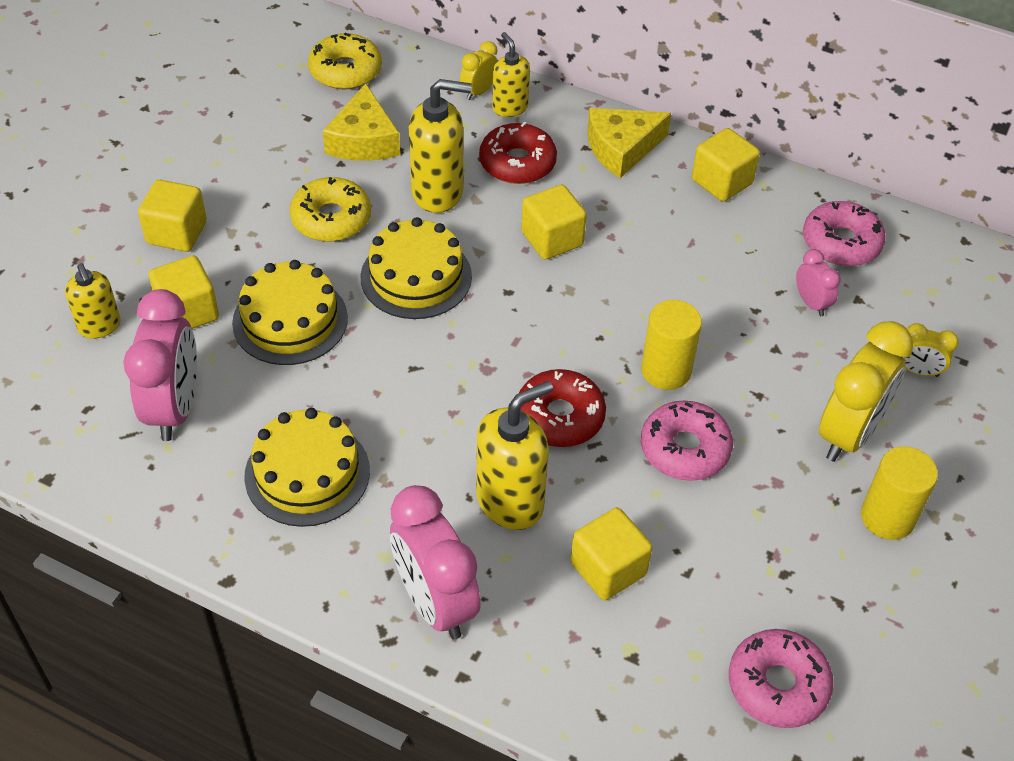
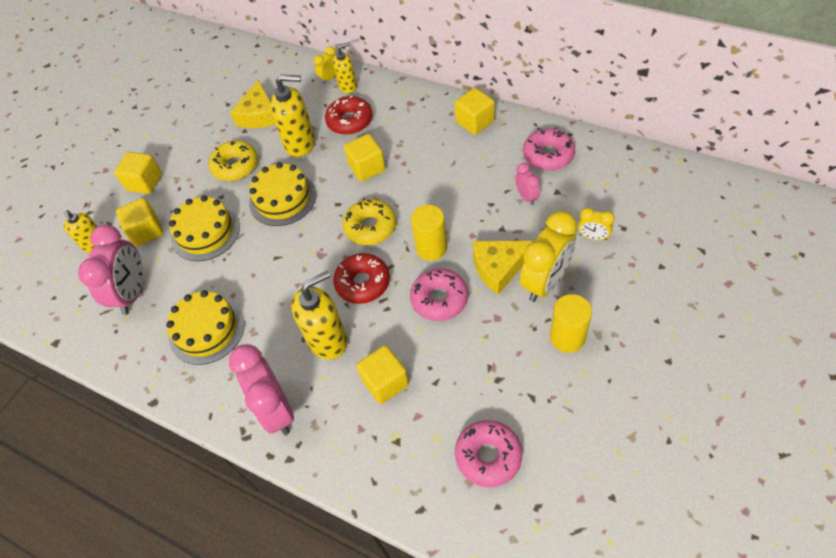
camera: 10 degrees right, 5 degrees up
yellow donut [308,33,382,90] -> yellow donut moved to [343,199,396,245]
yellow soap dispenser [492,32,530,117] -> yellow soap dispenser turned 90 degrees clockwise [333,42,357,93]
yellow cheese [587,108,671,178] -> yellow cheese moved to [473,241,534,295]

